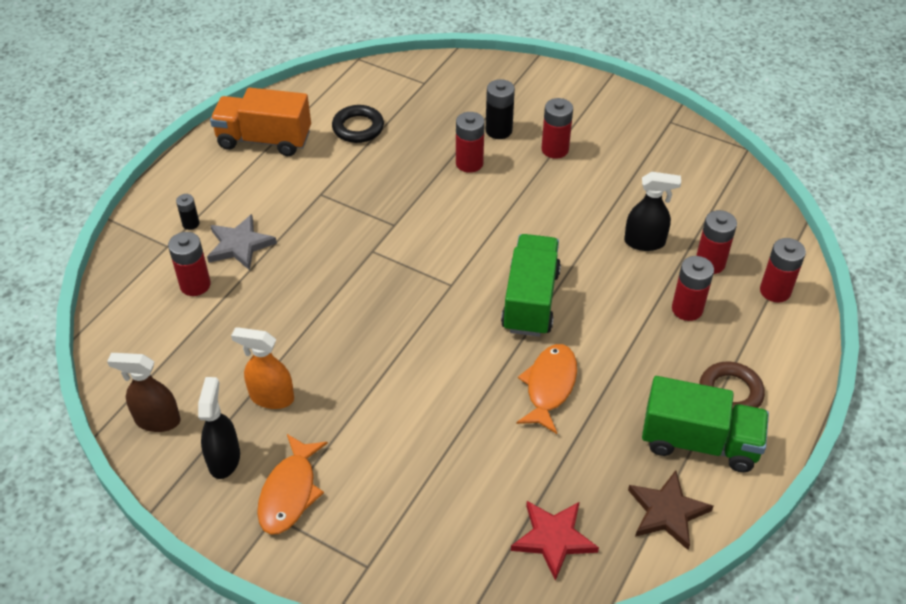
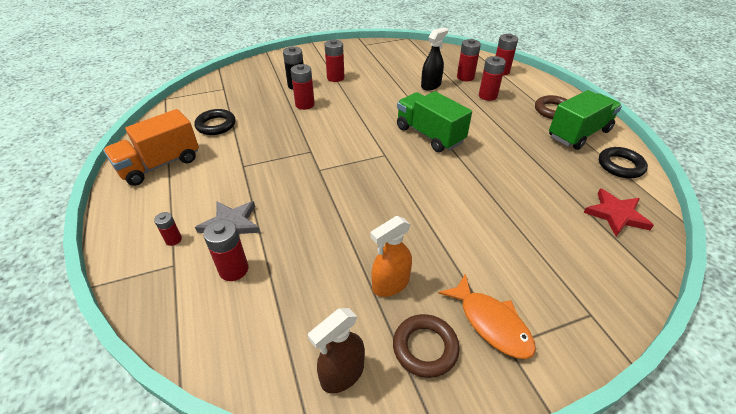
camera: 50 degrees left, 5 degrees down
black battery [176,194,199,230] -> red battery [154,212,182,246]
black spray bottle [198,377,240,479] -> brown ring [393,314,460,378]
orange fish [516,344,577,434] -> none
brown star [628,470,714,550] -> black ring [599,147,648,178]

